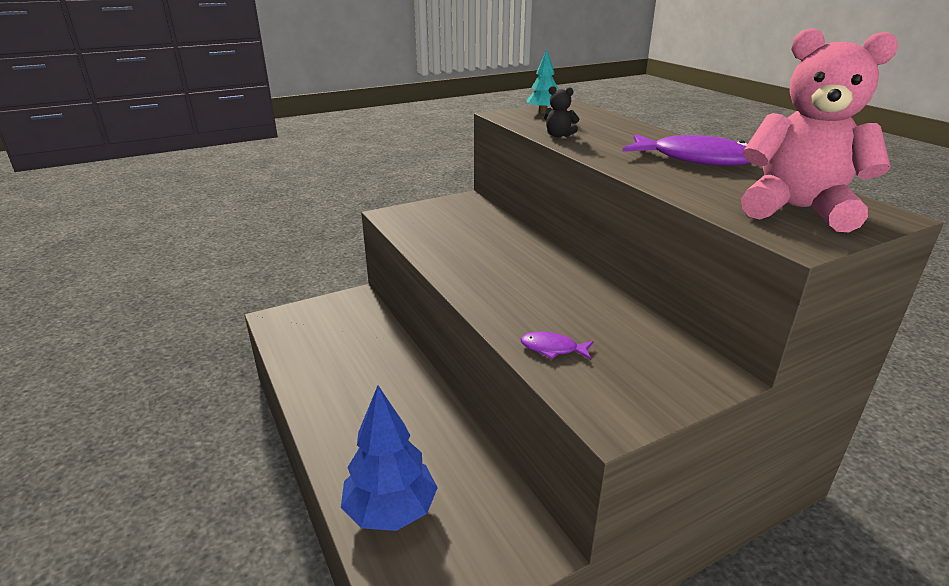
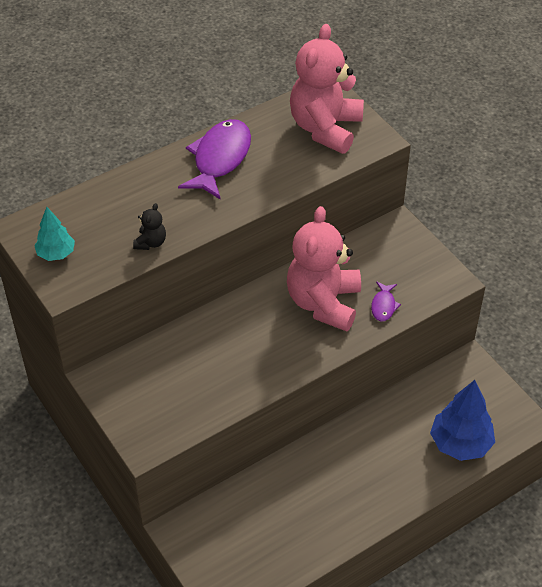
camera: 95 degrees left, 20 degrees up
none -> pink teddy bear [287,206,361,331]

